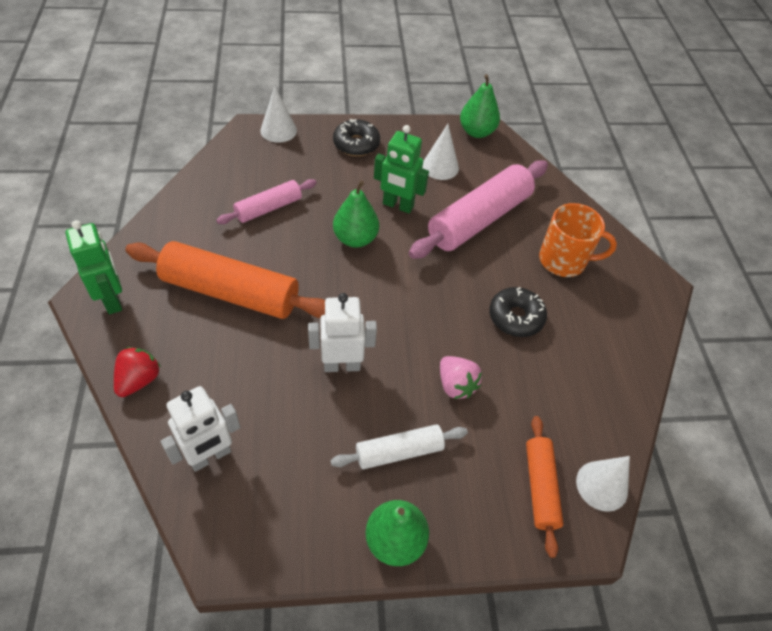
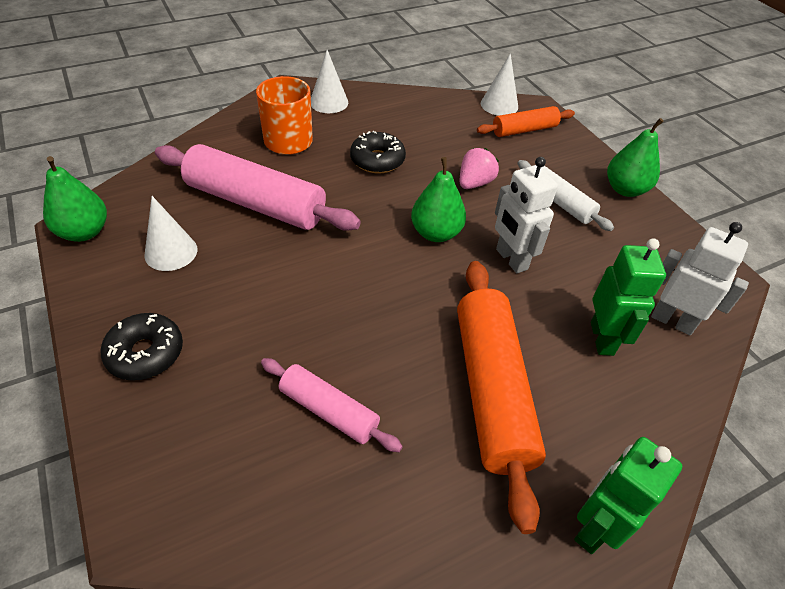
camera: 110 degrees left, 5 degrees down
red strawberry [114,347,161,397] -> none
white cone [261,86,297,143] -> white cone moved to [311,50,348,113]
green pear [333,181,379,248] -> green pear moved to [411,157,466,242]
green robot [374,125,429,213] -> green robot moved to [591,238,666,356]

